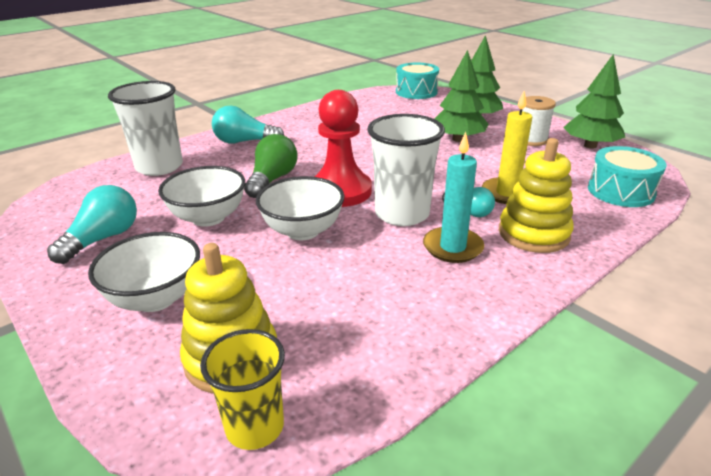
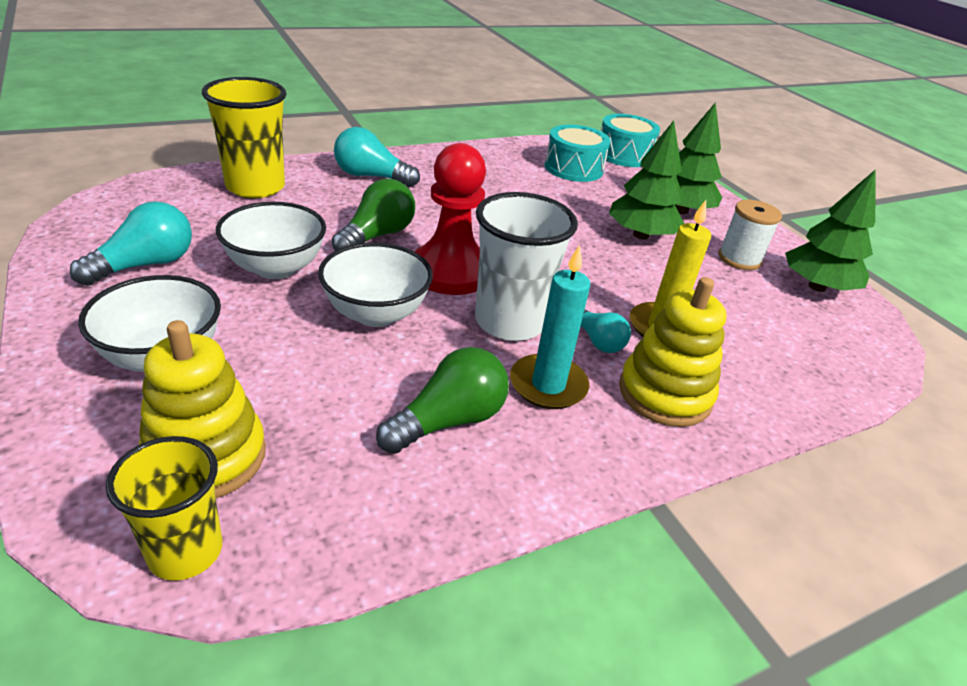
camera: 10 degrees right, 5 degrees up
white cup [108,81,183,176] -> yellow cup [202,77,287,198]
turquoise drum [588,146,666,207] -> turquoise drum moved to [545,124,611,182]
none -> green light bulb [376,347,509,454]

